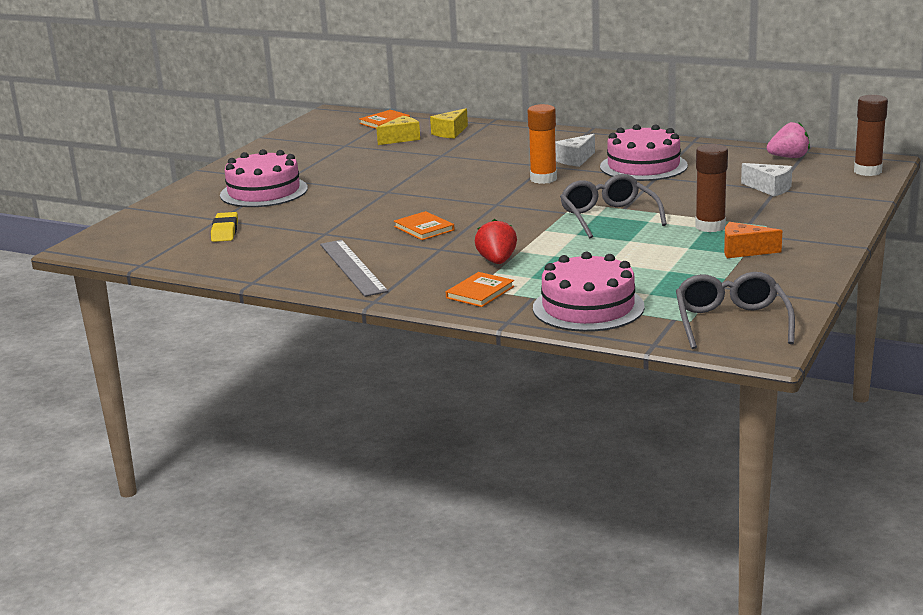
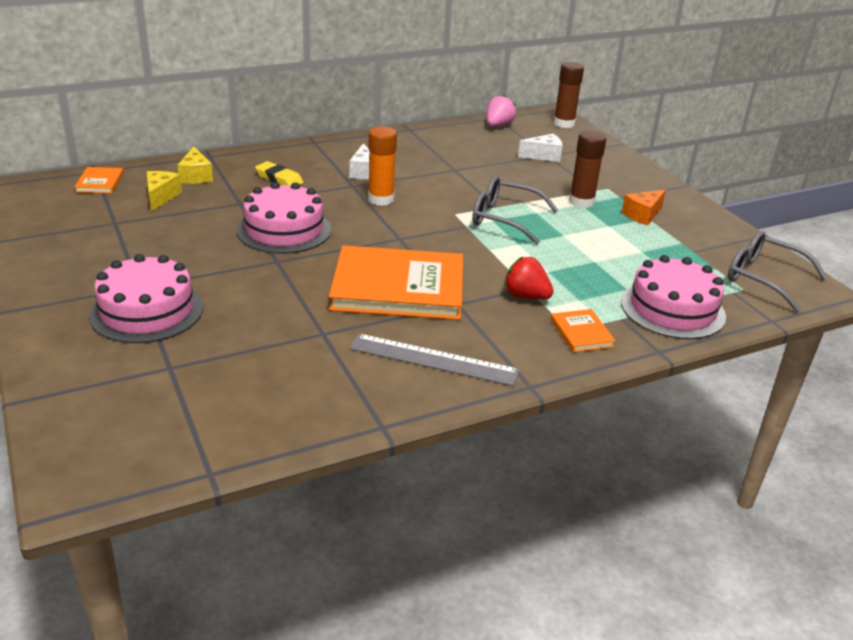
camera: 55 degrees left, 10 degrees up
yellow eraser [211,212,238,242] -> yellow eraser moved to [255,161,303,185]
orange book [394,211,455,240] -> orange book [329,245,463,320], size x2.33
pink cake [600,124,688,181] -> pink cake moved to [237,182,331,254]

